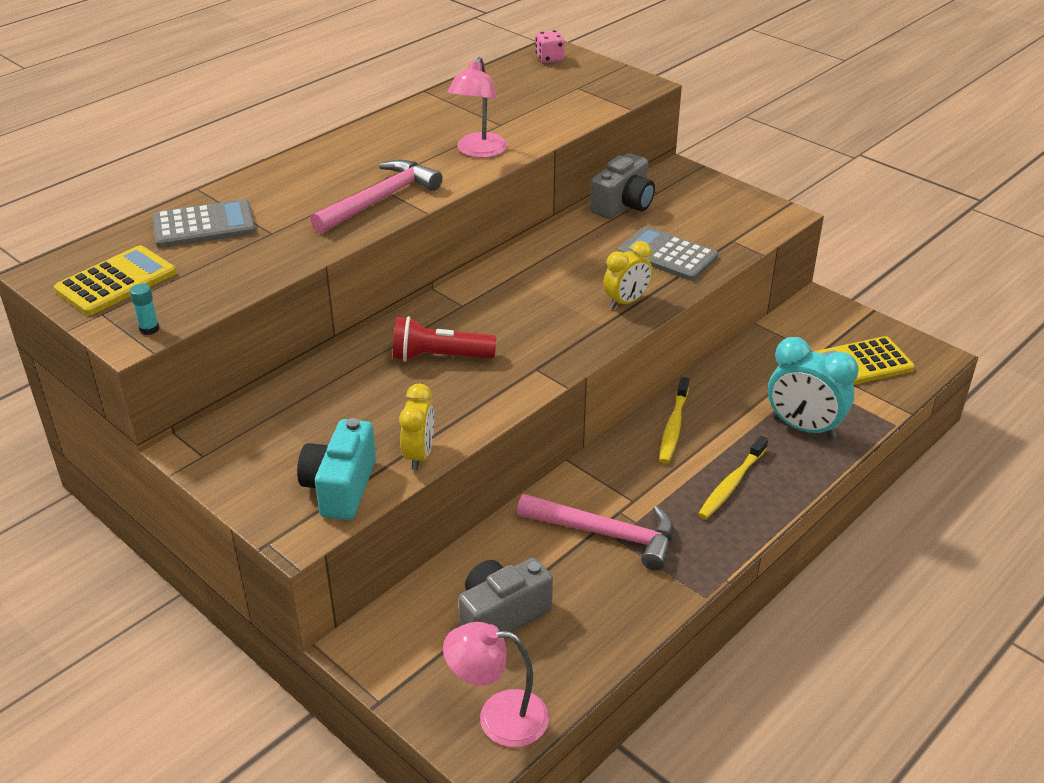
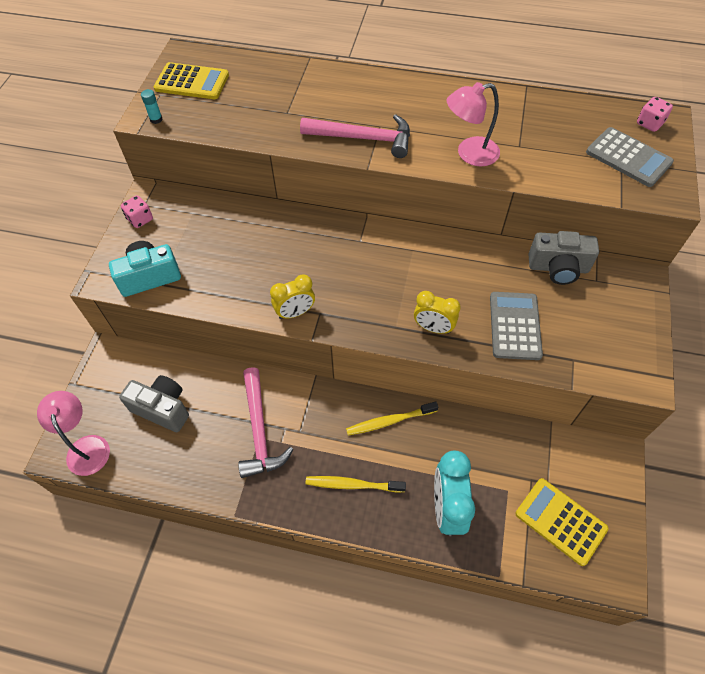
camera: 60 degrees right, 20 degrees up
grey calculator [152,199,256,248] -> grey calculator moved to [586,127,674,187]
red flashlight [393,316,496,362] -> none
yellow clock [399,384,434,470] -> yellow clock moved to [270,274,315,319]
none -> pink dice [121,195,153,228]

